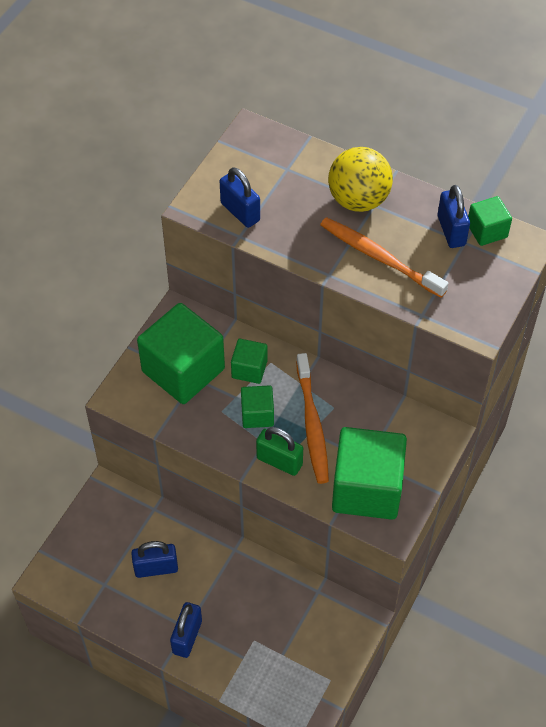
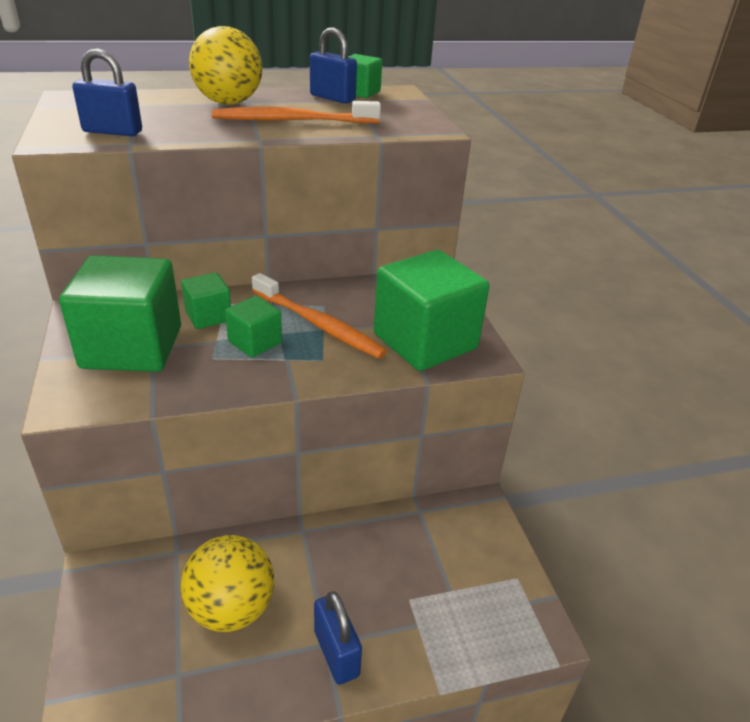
camera: 45 degrees left, 20 degrees down
blue padlock [131,541,178,578] -> yellow ball [180,535,274,632]
green padlock [256,427,303,476] -> none

